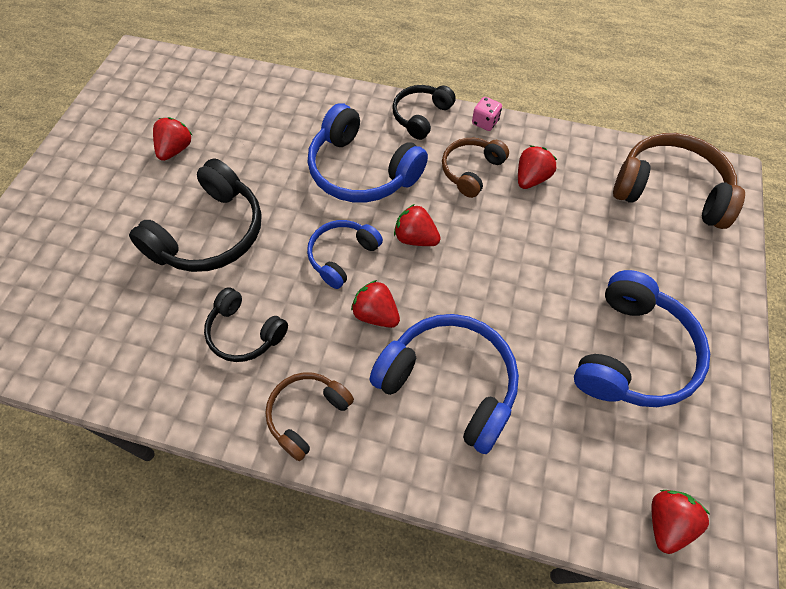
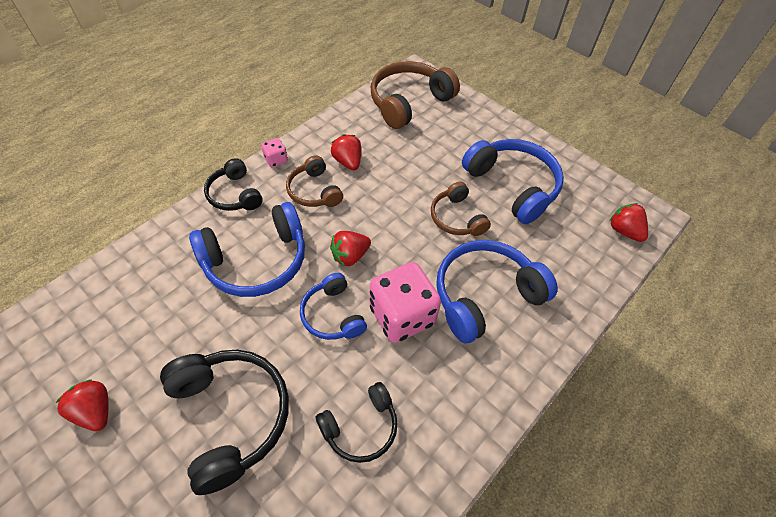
camera: 65 degrees left, 5 degrees down
brown headphones [265,372,354,461] -> brown headphones moved to [431,182,491,236]
red strawberry [351,280,400,328] -> pink dice [369,262,441,343]

